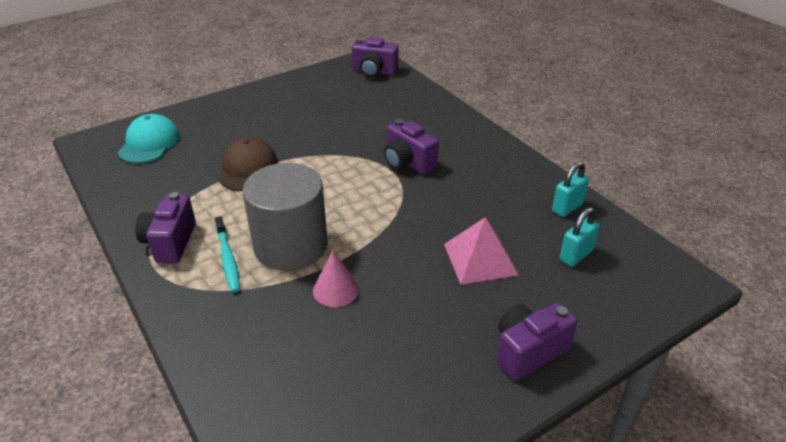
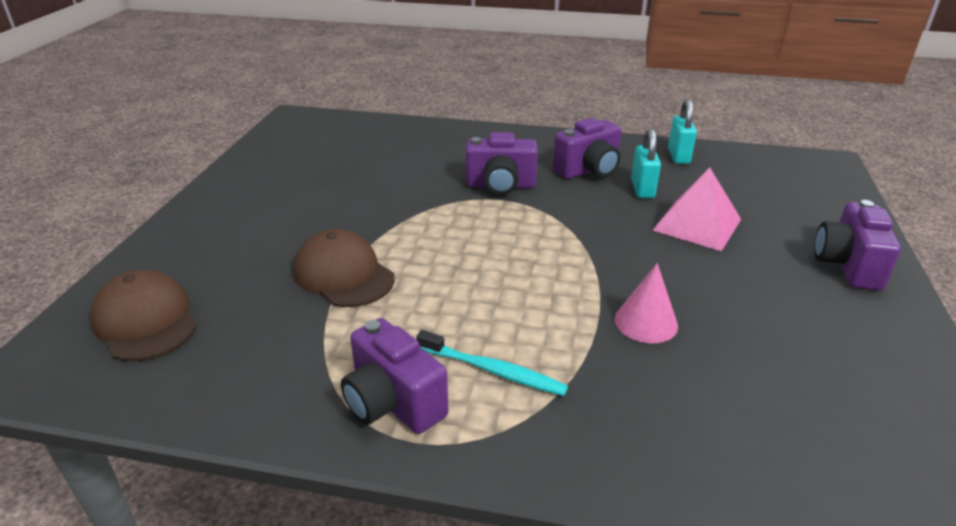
camera: 45 degrees left, 5 degrees down
turquoise cap [118,114,180,163] -> brown cap [90,270,197,361]
grey cylinder [243,163,328,271] -> none
purple camera [352,37,398,77] -> purple camera moved to [553,118,622,179]
turquoise padlock [560,207,600,267] -> turquoise padlock moved to [631,128,661,198]

